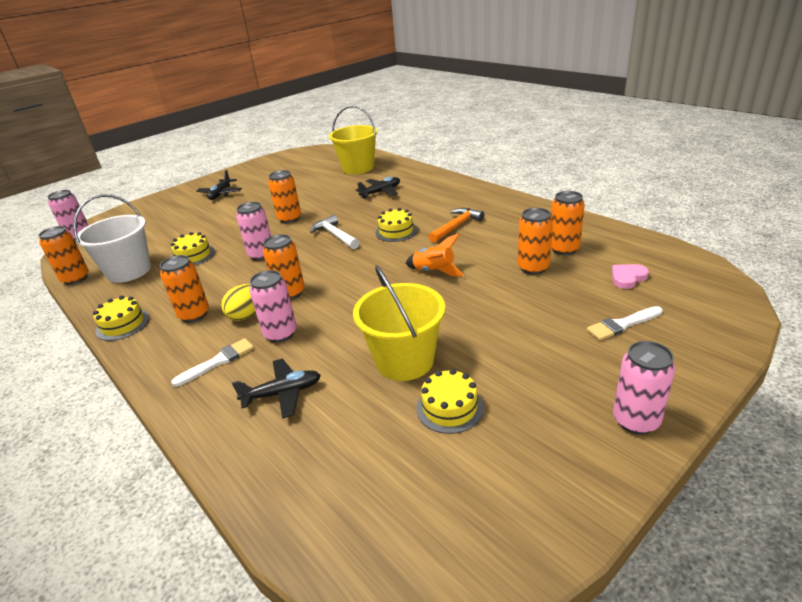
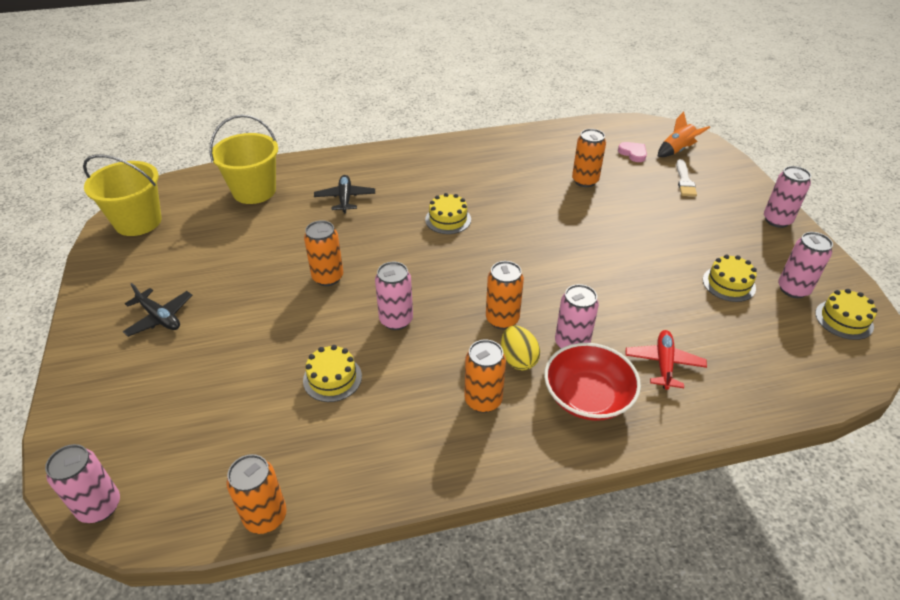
camera: 65 degrees left, 10 degrees up
white bucket [73,195,151,283] -> none
yellow cake [93,296,149,341] -> yellow cake moved to [815,289,877,340]
white brush [171,338,254,387] -> red bowl [544,343,641,421]
black plane [232,359,321,418] -> red plane [626,330,707,390]
white hammer [310,215,359,249] -> none
yellow bucket [353,265,445,381] -> yellow bucket moved to [83,154,162,236]
orange rocket [405,234,464,276] -> orange rocket moved to [657,112,710,157]
orange hammer [428,208,484,243] -> none
orange can [551,191,585,255] -> none
pink heart [612,264,649,289] -> pink heart turned 150 degrees clockwise [618,142,647,162]
none -> pink can [778,232,833,298]

